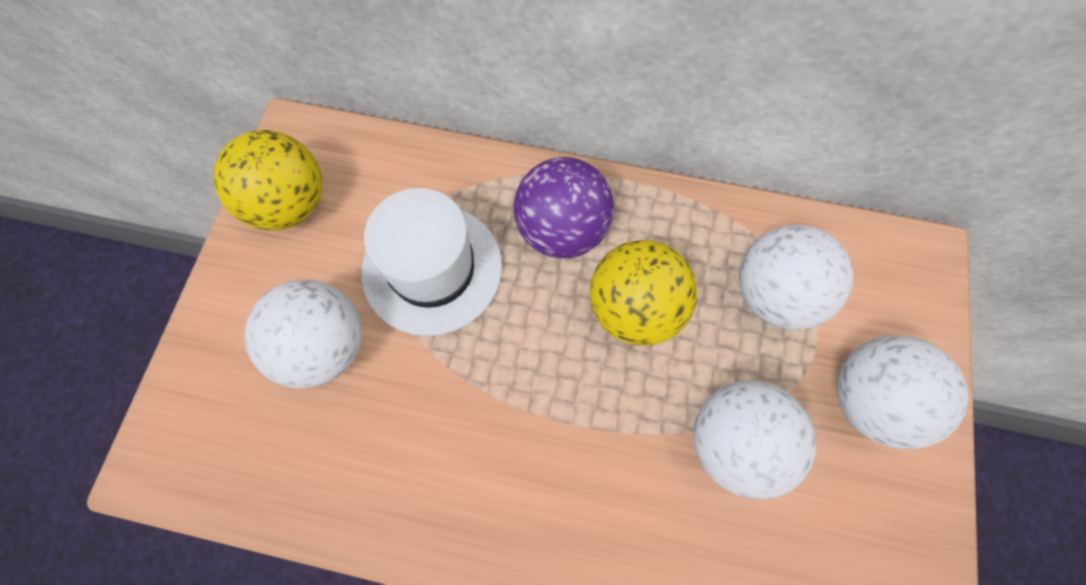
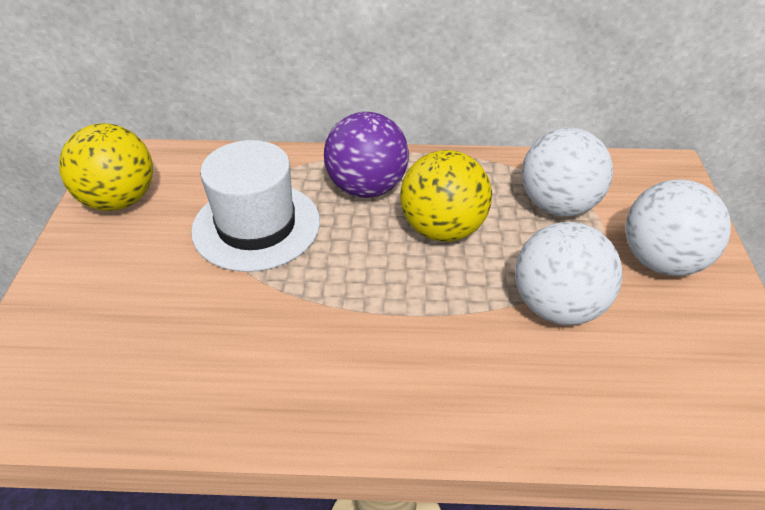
camera: 10 degrees left, 25 degrees down
white ball [244,280,362,388] -> none

